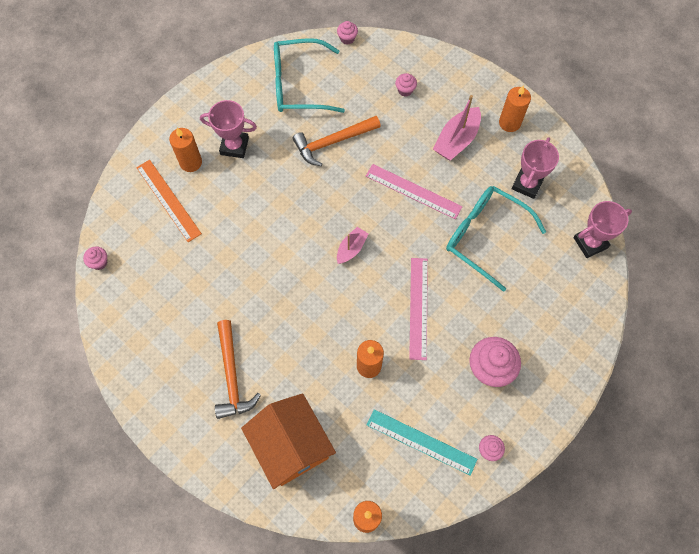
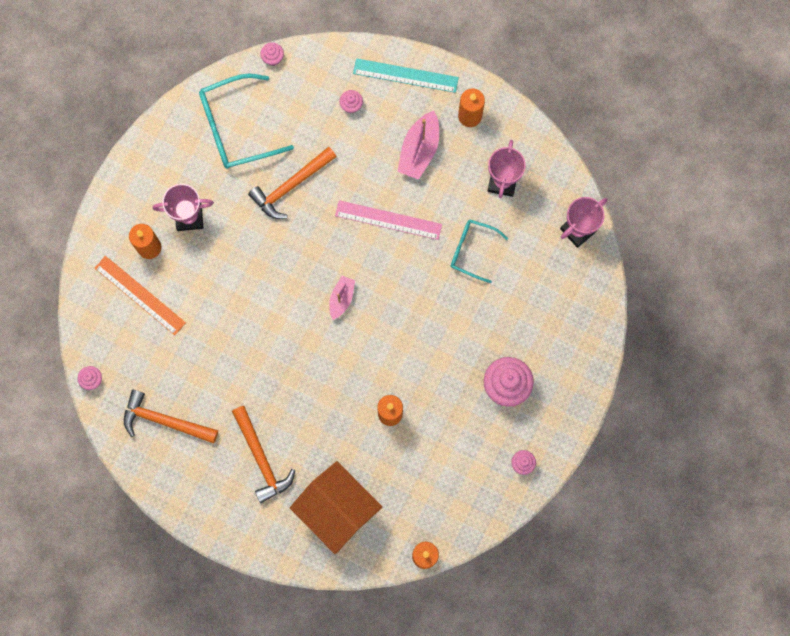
camera: 15 degrees left, 10 degrees up
turquoise ruler [367,409,477,476] -> turquoise ruler moved to [353,58,459,93]
pink ruler [409,258,428,360] -> none
turquoise glasses [446,186,546,292] -> turquoise glasses [451,220,508,283], size x0.60
none -> orange hammer [124,390,218,444]

